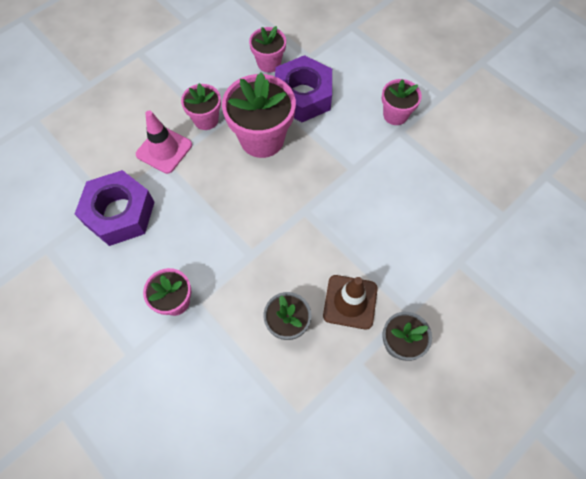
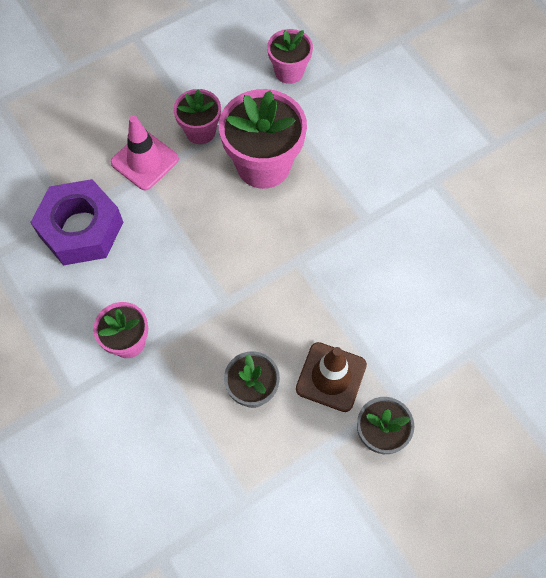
camera: 10 degrees right, 0 degrees up
purple nut [275,55,332,122] -> none
pink flower pot [382,79,422,125] -> none

